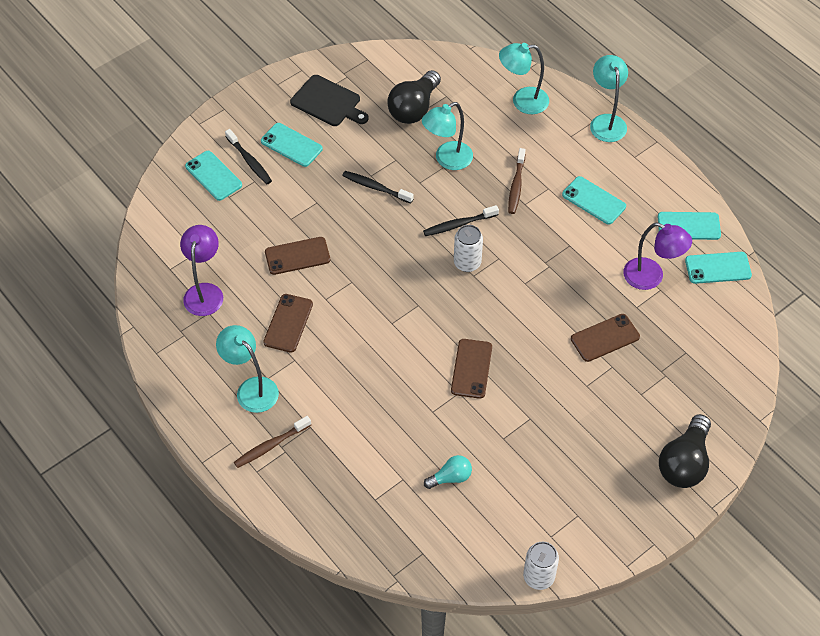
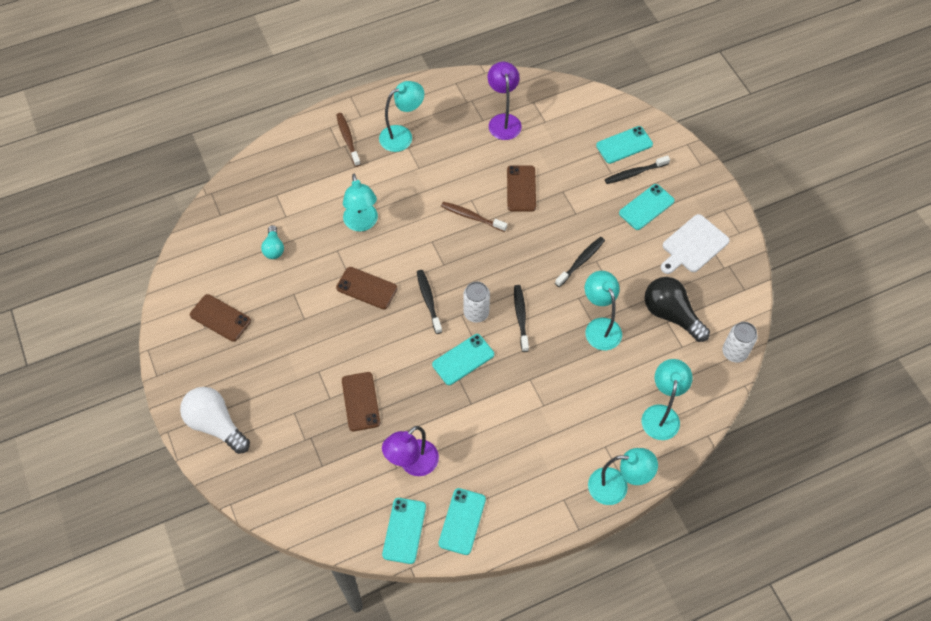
camera: 105 degrees right, 5 degrees up
purple lamp [180,225,223,316] -> purple lamp turned 120 degrees counterclockwise [488,62,522,140]
brown phone [263,294,313,353] -> brown phone moved to [190,294,251,342]
black cutting board [290,75,368,126] -> white cutting board [661,214,730,274]
brown toothbrush [508,148,526,214] -> brown toothbrush moved to [441,202,507,232]
white can [523,542,559,590] -> white can moved to [723,322,758,363]
turquoise phone [562,176,626,224] -> turquoise phone moved to [432,334,494,385]
black light bulb [659,414,711,488] -> white light bulb [180,387,250,454]
none -> turquoise lamp [343,173,378,232]
none -> black toothbrush [417,270,442,334]

